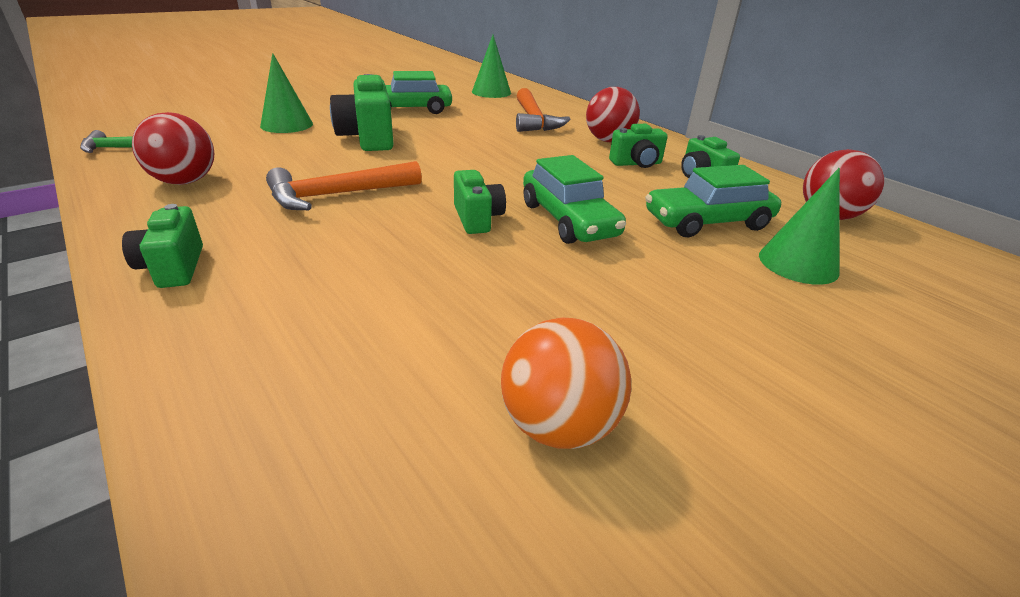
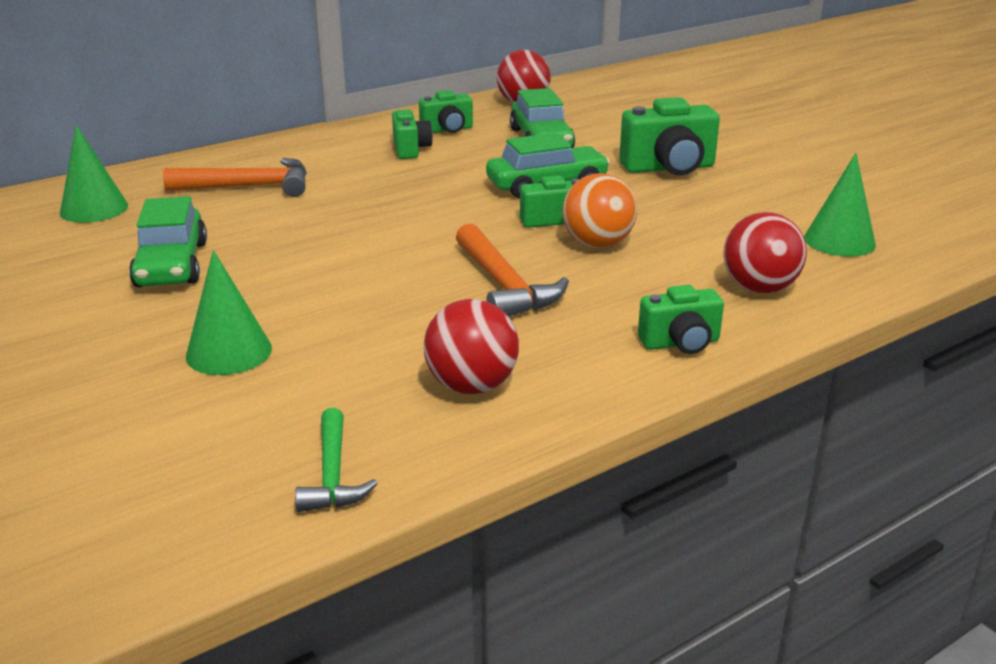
camera: 85 degrees left, 5 degrees down
green camera [330,74,394,151] -> green camera moved to [619,97,720,175]
orange ball [501,317,631,449] -> orange ball moved to [562,173,637,248]
red ball [586,87,640,142] -> red ball moved to [723,212,807,293]
green cone [759,168,840,285] -> green cone moved to [804,153,876,257]

